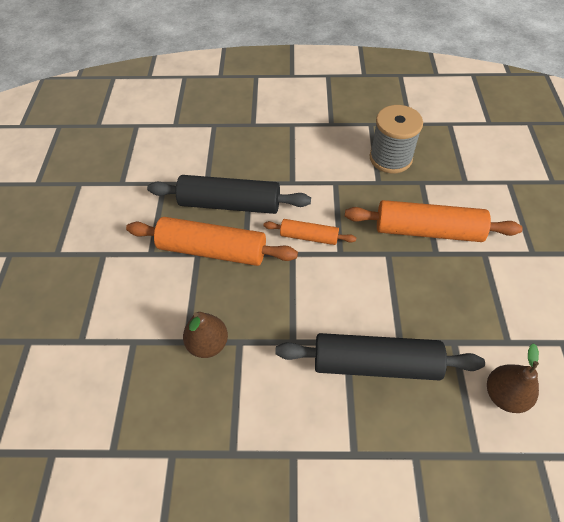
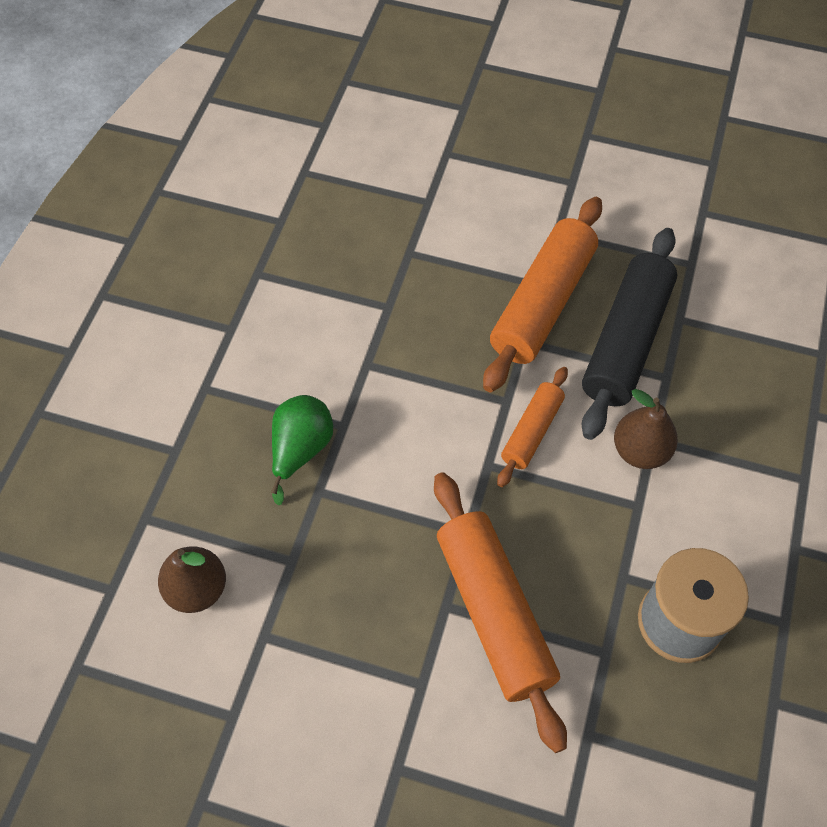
camera: 105 degrees right, 5 degrees up
brown pear [183,312,228,358] -> brown pear moved to [614,389,678,469]
black rolling pin [275,333,485,381] -> green pear [271,395,333,505]
orange rolling pin [345,200,523,242] -> orange rolling pin turned 45 degrees counterclockwise [434,472,567,753]

